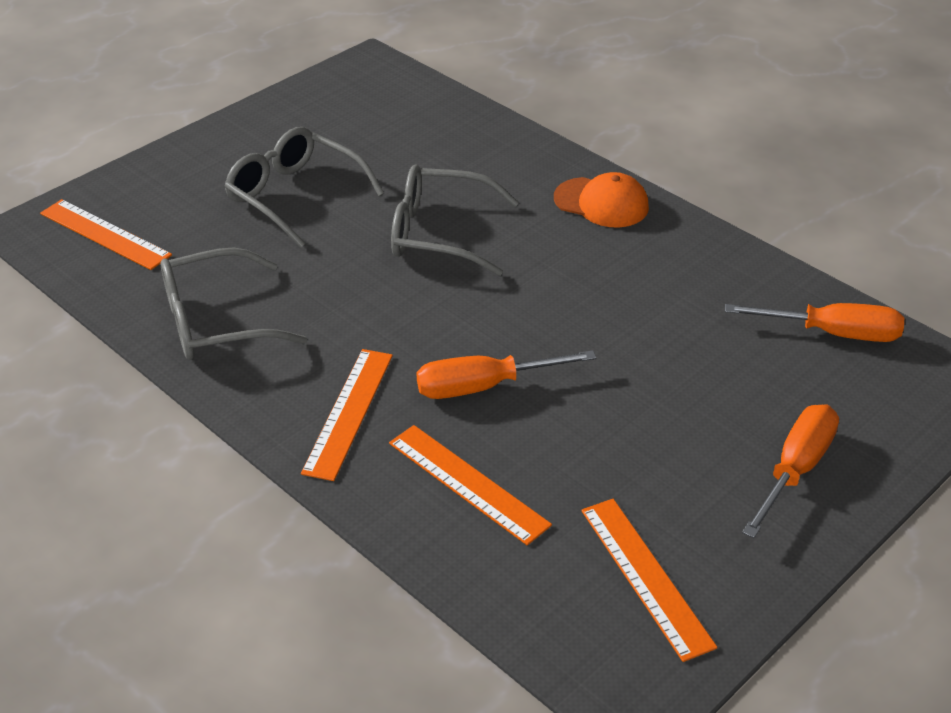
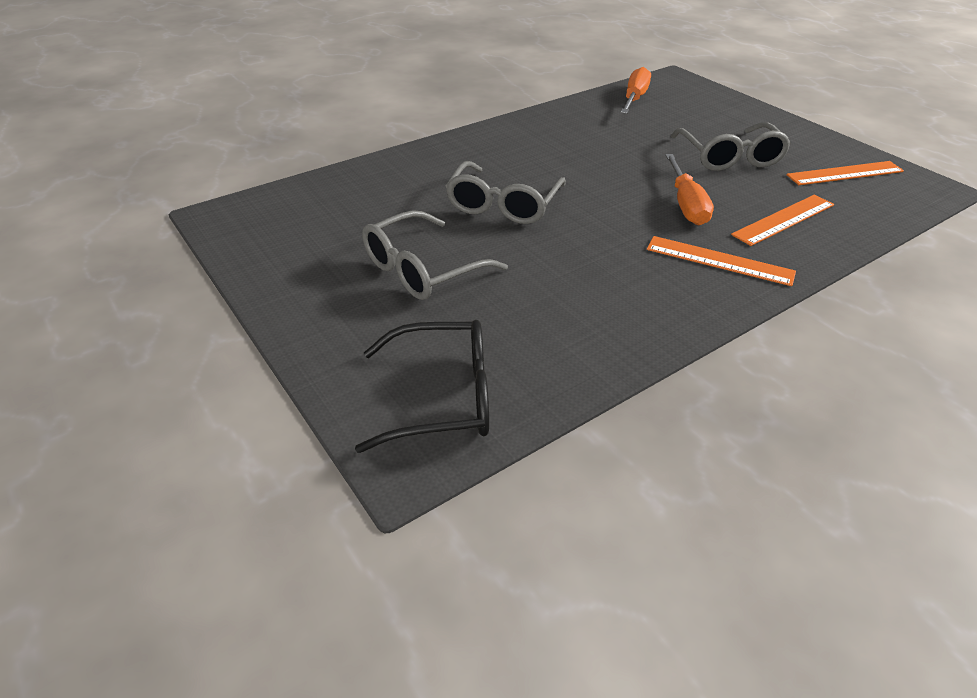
camera: 80 degrees left, 0 degrees up
orange ruler [40,199,172,270] -> black glasses [355,320,489,453]
grey glasses [160,247,307,360] -> grey glasses moved to [671,122,791,171]
orange cap [554,172,649,227] -> none
orange screwdriver [742,404,839,538] -> none

